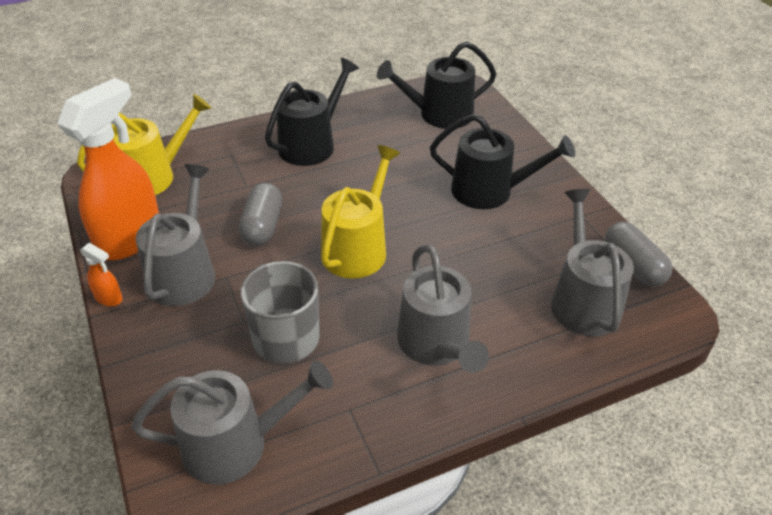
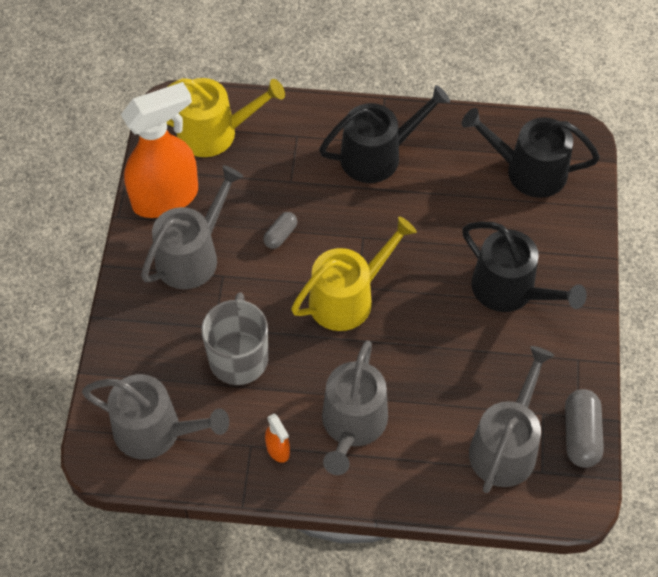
camera: 30 degrees right, 15 degrees up
orange spray bottle [80,243,123,306] -> orange spray bottle moved to [265,413,290,463]
grey capsule [239,183,282,246] -> grey capsule [263,212,297,249], size x0.59

